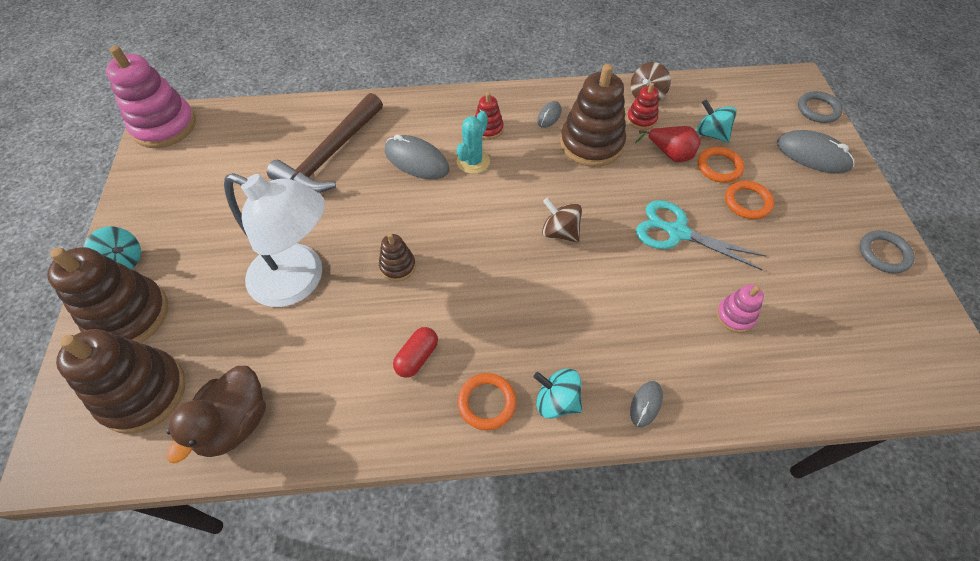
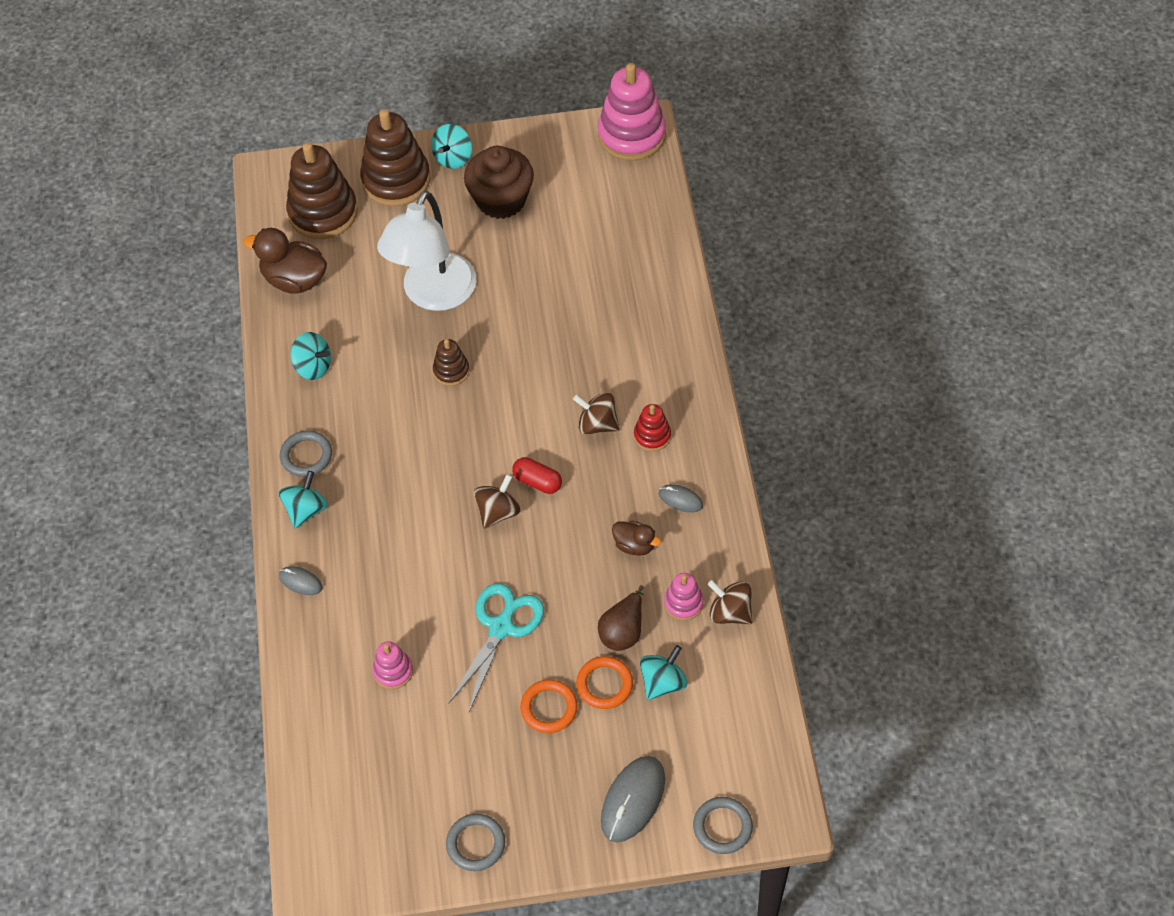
camera: 90 degrees right, 0 degrees up
brown hammer [267,93,383,193] -> none
grey mouse [385,134,449,179] -> none
red capsule [393,327,438,378] -> red capsule moved to [512,457,562,494]
turquoise cactus [457,111,490,174] -> brown spinning top [573,392,620,434]
orange ring [457,373,516,430] -> grey ring [280,431,332,477]
brown stacking toy [560,64,626,167] -> brown duck [612,521,661,556]
red stacking toy [627,83,659,130] -> pink stacking toy [664,573,704,621]
red pear [635,126,701,162] -> brown pear [598,585,644,651]
none -> turquoise spinning top [290,332,331,380]
none -> brown cupcake [464,146,534,219]

